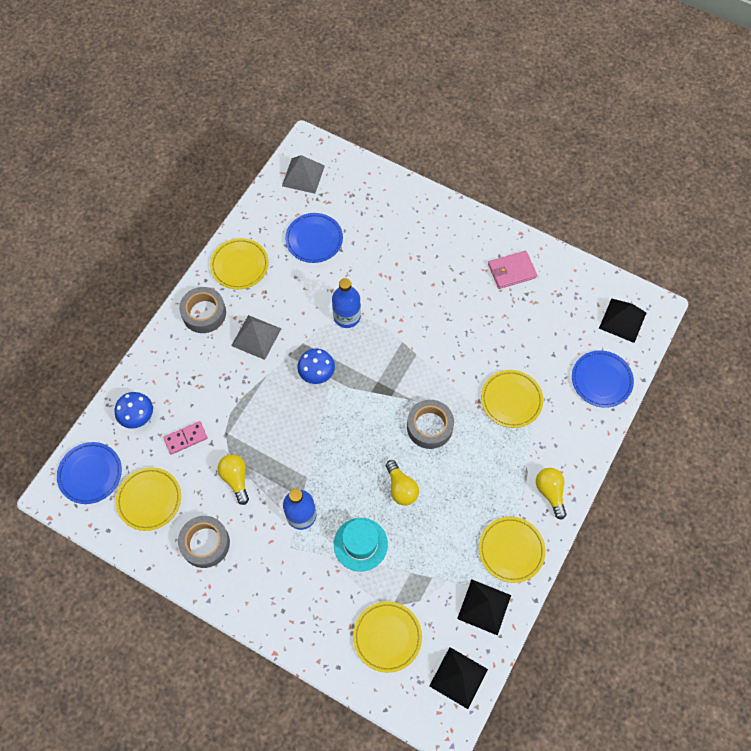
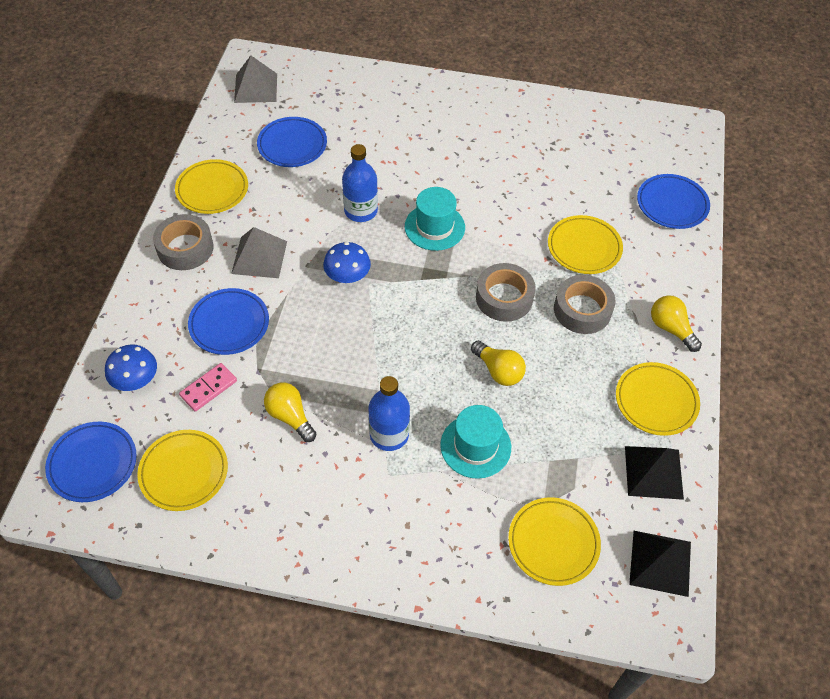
camera: 20 degrees left, 10 degrees down
grey tape [178,516,230,568] -> grey tape moved to [554,275,616,334]
pink wallet [488,251,537,289] -> none
black pyramid [599,298,646,343] -> none
none -> blue plate [188,288,269,355]
none -> turquoise hat [405,187,465,251]

